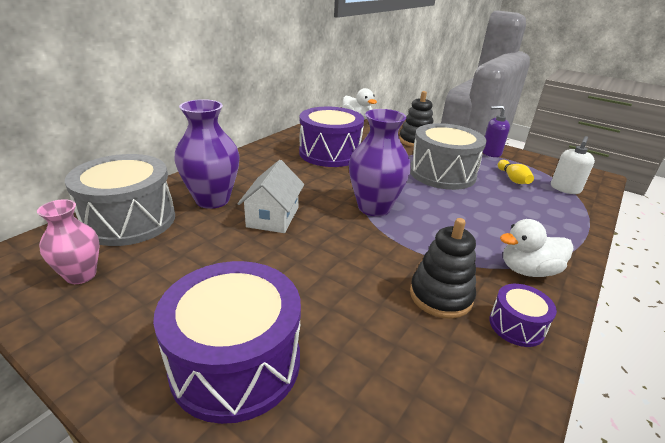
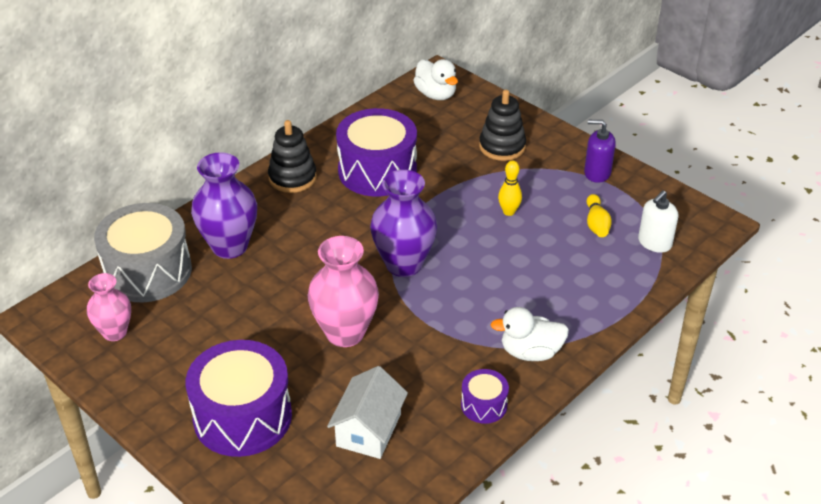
camera: 10 degrees right, 10 degrees up
white house [238,160,304,233] -> white house moved to [327,366,408,459]
grey drum [410,123,487,190] -> yellow bowling pin [498,160,522,216]
black stacking toy [410,218,476,319] -> black stacking toy moved to [268,120,317,193]
none -> pink vase [308,236,379,347]

